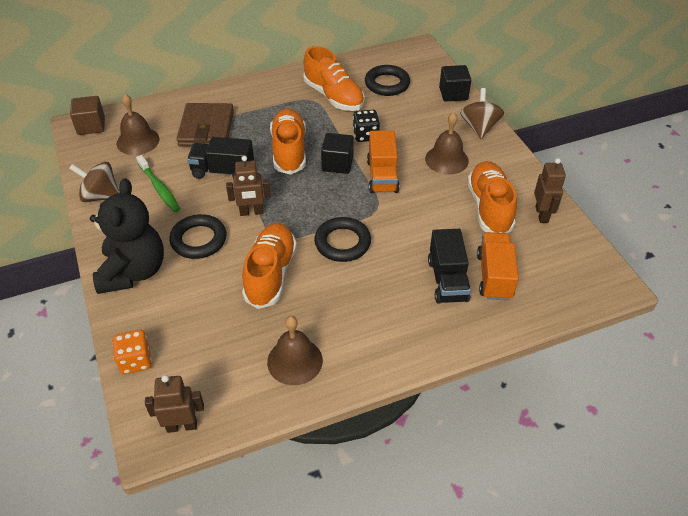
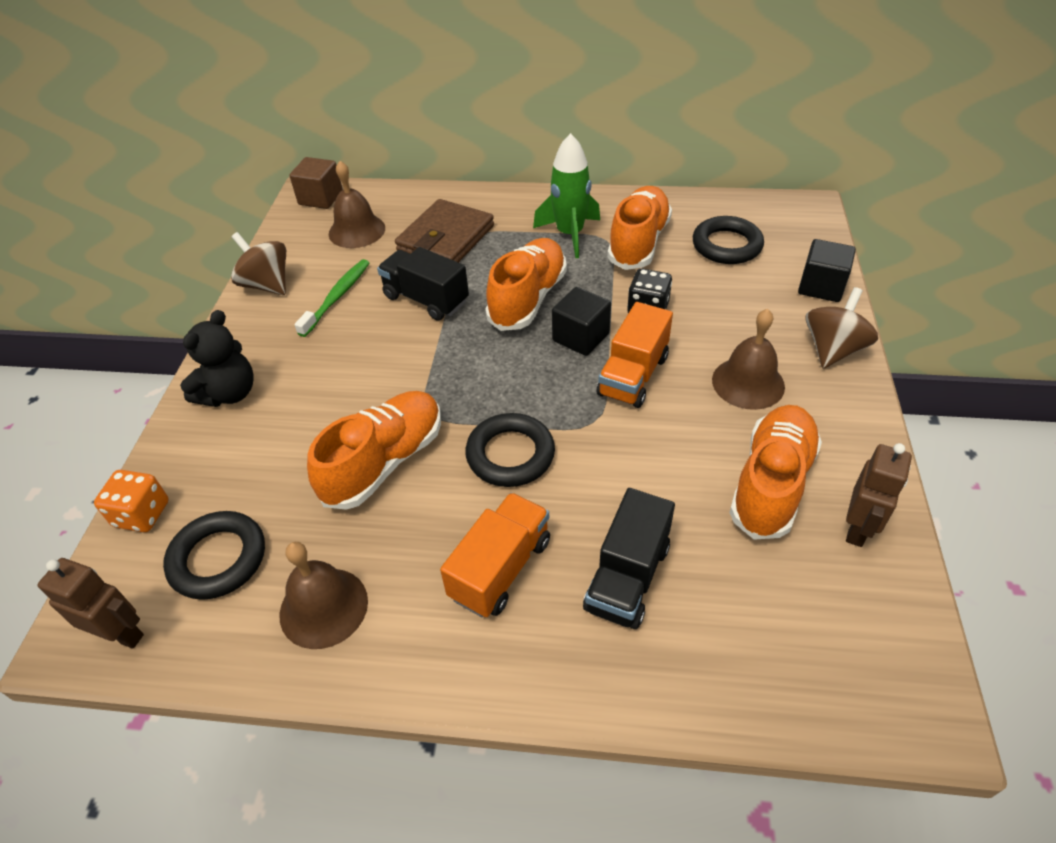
camera: 30 degrees right, 0 degrees up
black teddy bear [90,179,164,294] -> black teddy bear [180,310,254,407], size x0.66
green toothbrush [136,155,180,212] -> green toothbrush turned 150 degrees counterclockwise [294,259,369,337]
black ring [170,214,227,259] -> black ring moved to [163,511,265,600]
brown robot [226,156,271,216] -> none
orange shoe [303,46,365,111] -> orange shoe turned 150 degrees counterclockwise [607,186,672,270]
orange truck [477,232,519,300] -> orange truck moved to [440,492,550,617]
none -> green rocket [533,133,600,258]

